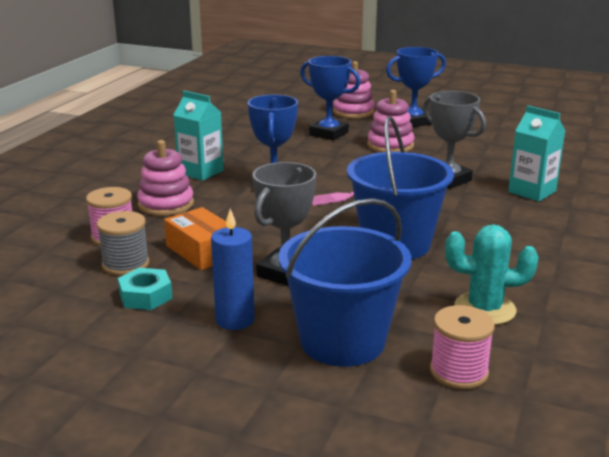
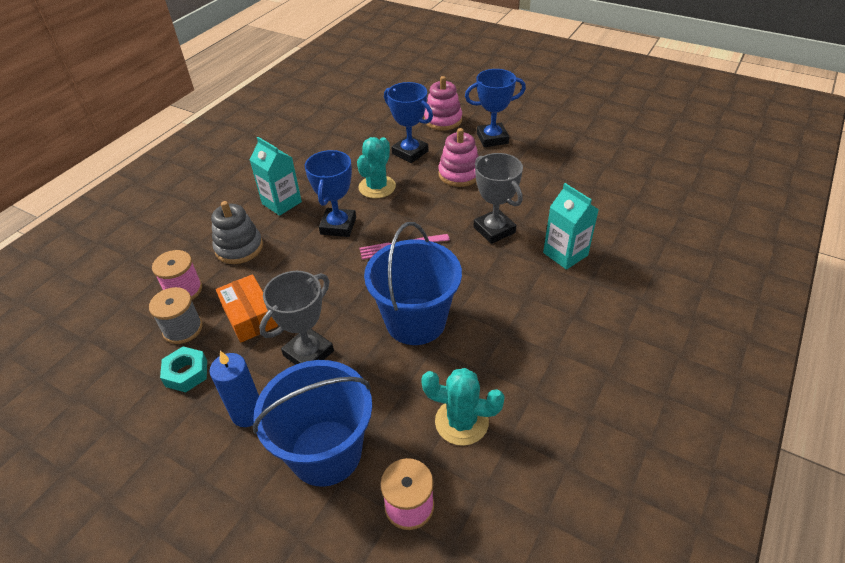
camera: 10 degrees right, 20 degrees up
pink stacking toy [137,140,194,216] -> grey stacking toy [211,201,263,264]
none -> turquoise cactus [357,137,396,198]

